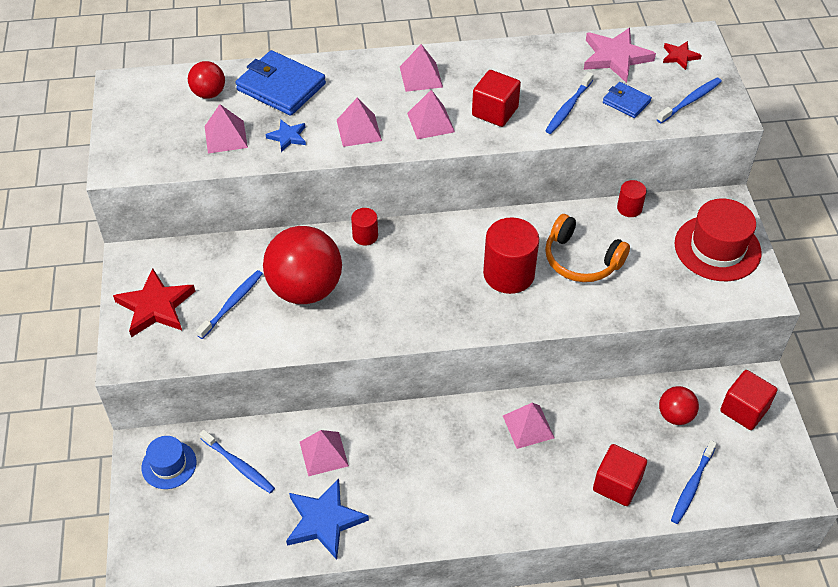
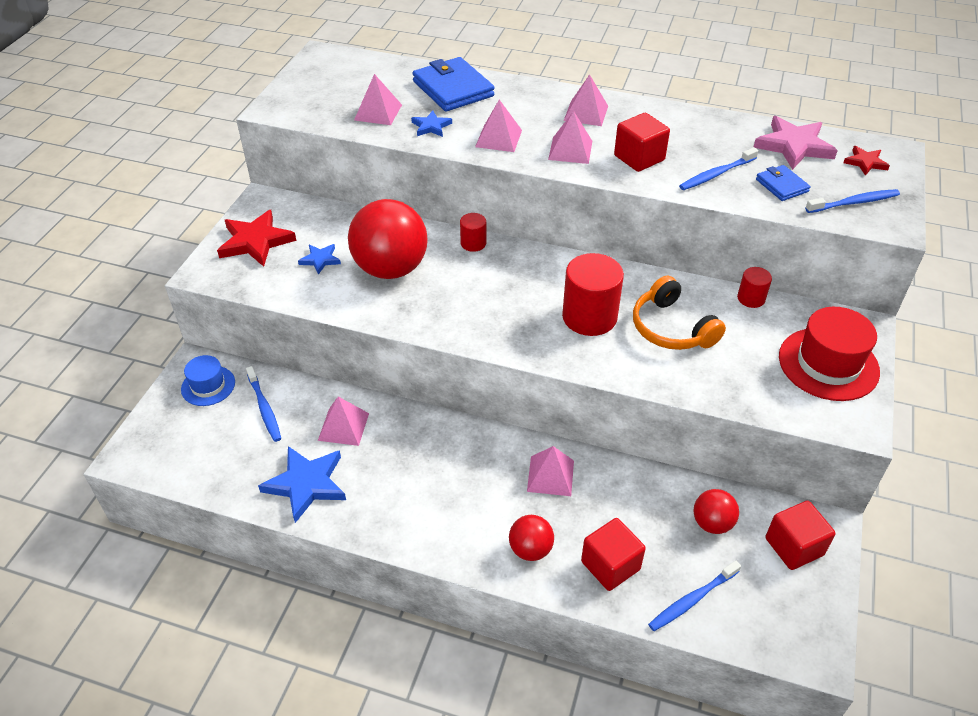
camera: 25 degrees right, 5 degrees down
red ball [188,61,225,99] -> red ball moved to [509,515,554,561]
blue toothbrush [196,270,263,339] -> blue star [298,244,341,275]

